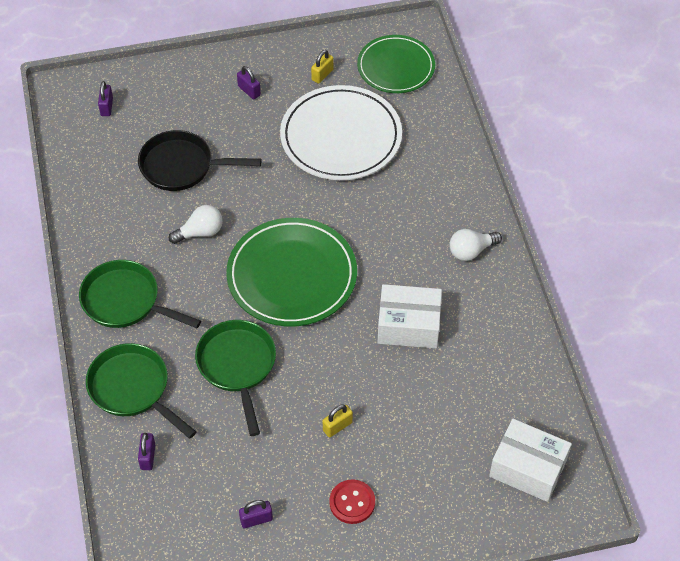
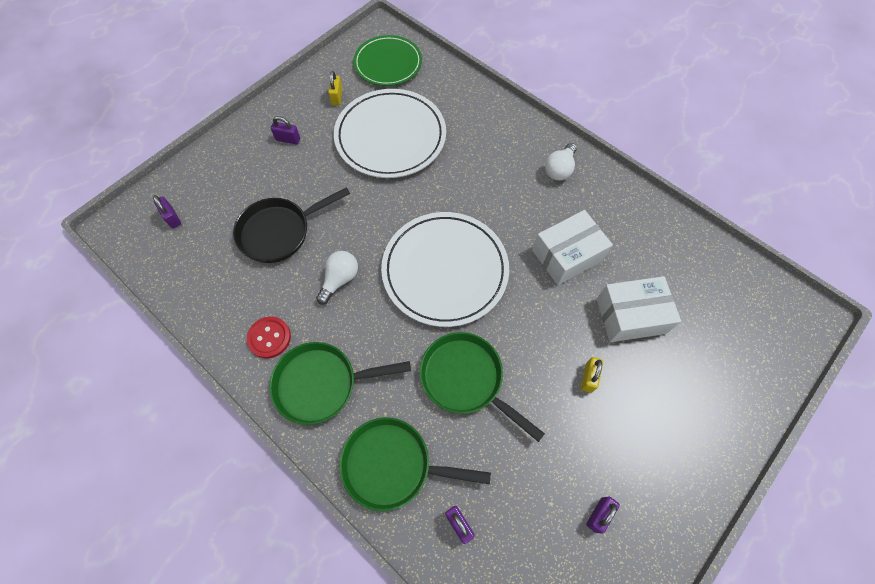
camera: 35 degrees left, 10 degrees up
green plate [226,218,357,327] -> white plate [381,212,509,327]
red button [329,479,375,524] -> red button moved to [246,317,291,358]
white box [489,419,572,502] -> white box moved to [597,276,681,342]

